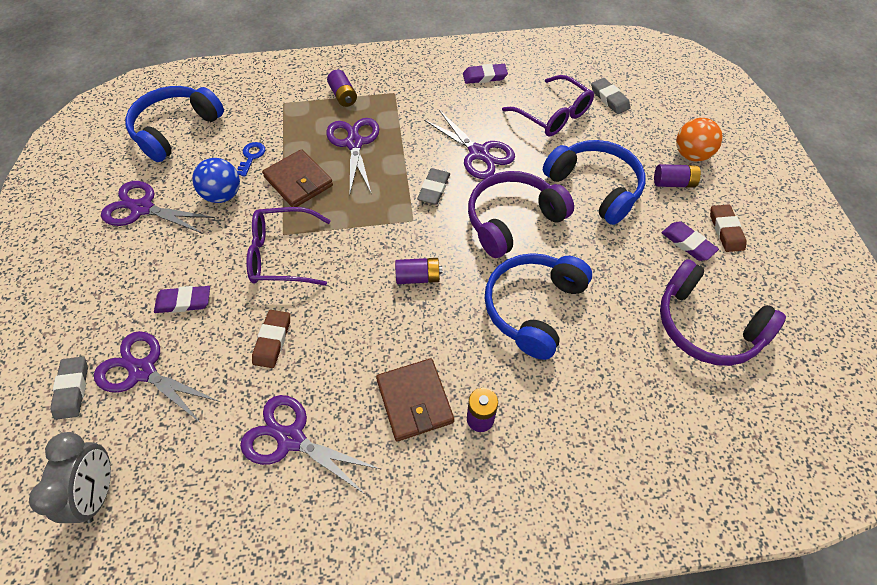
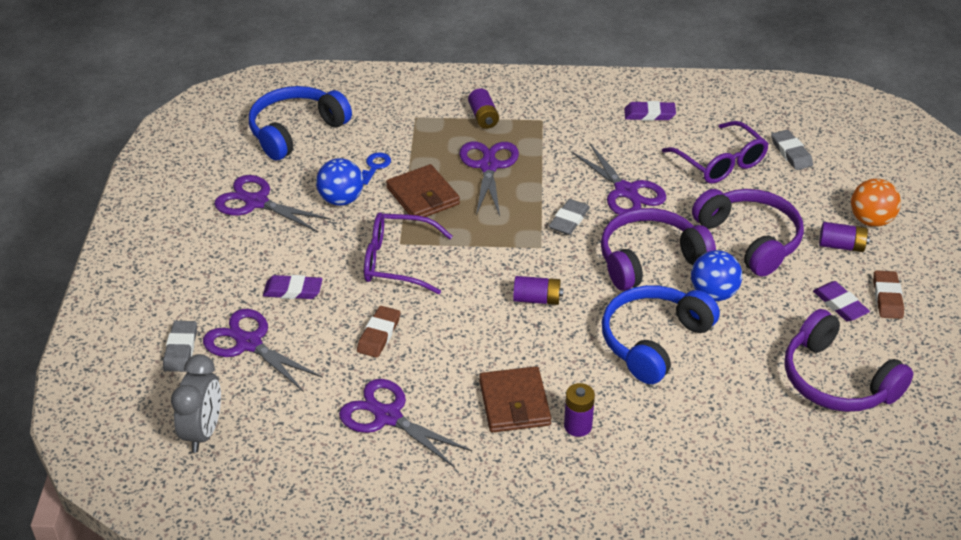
camera: 10 degrees right, 15 degrees down
blue headphones [543,140,646,225] -> purple headphones [692,189,804,277]
none -> blue ball [691,250,742,301]

